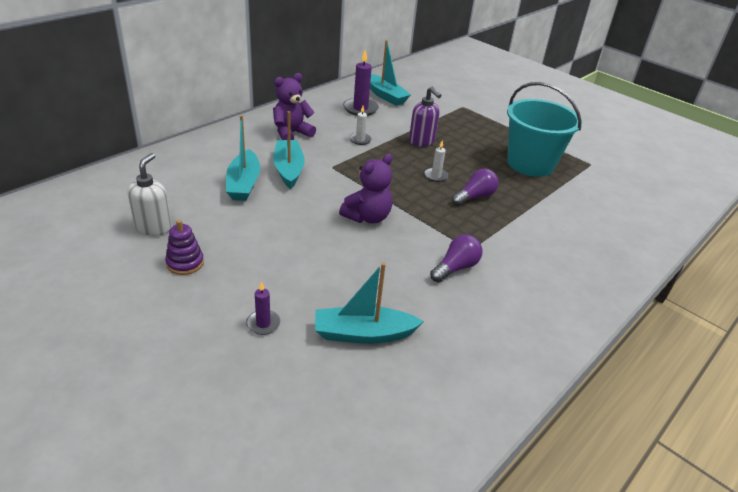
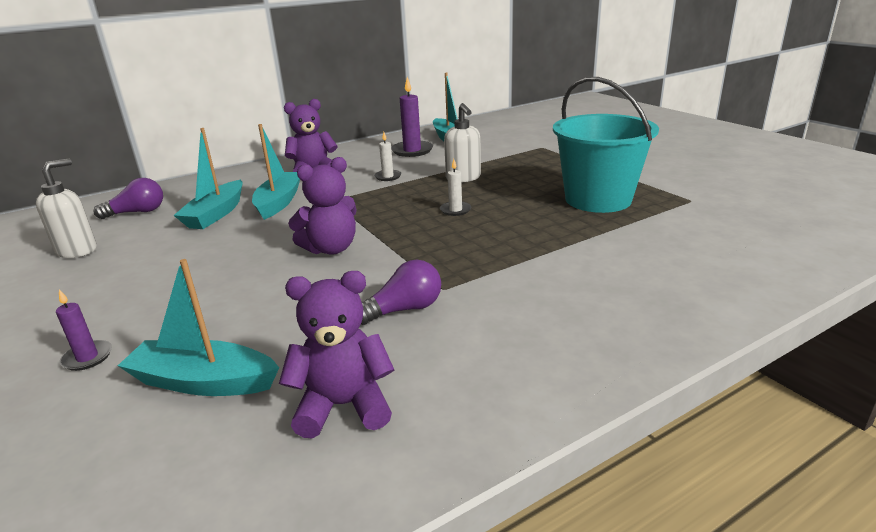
camera: 20 degrees right, 10 degrees down
purple stacking toy [165,220,204,275] -> none
purple soap dispenser [409,87,442,147] -> white soap dispenser [444,103,481,183]
purple light bulb [452,168,499,206] -> purple light bulb moved to [94,178,163,219]
none -> purple teddy bear [279,271,394,438]

